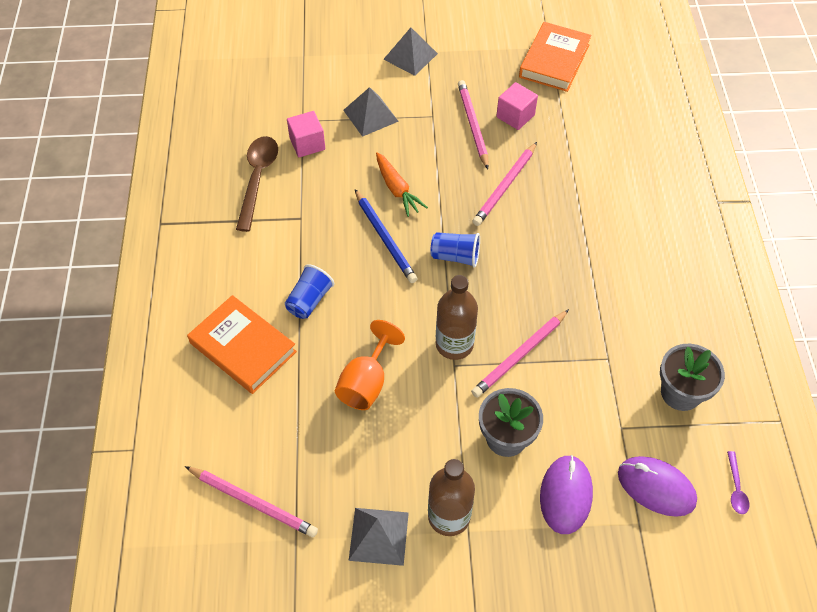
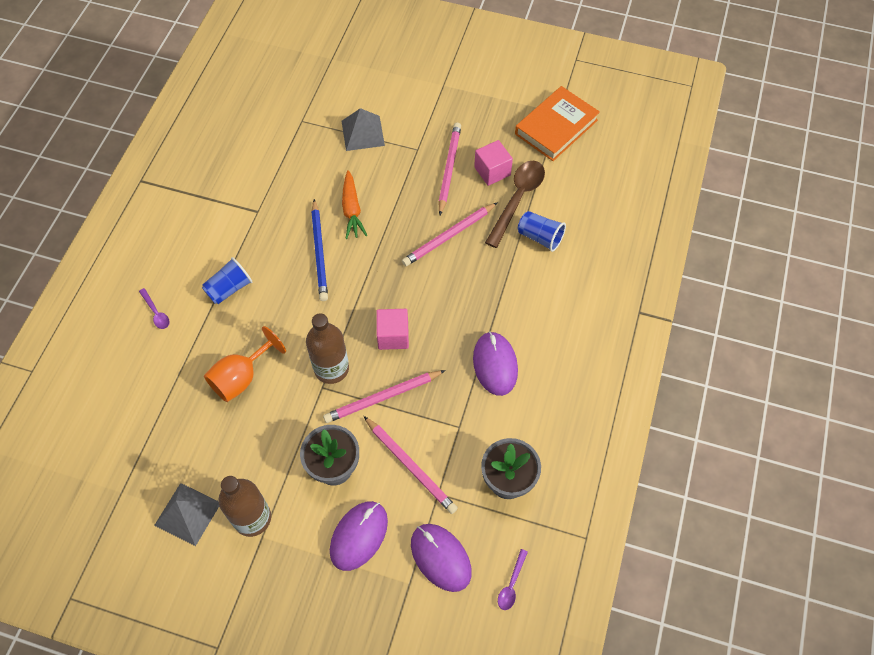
camera: 20 degrees right, 5 degrees up
pink pencil [185,466,318,537] -> pink pencil moved to [364,416,458,514]
orange book [187,295,297,394] -> purple spoon [139,288,170,329]
brown spoon [236,136,278,232] -> brown spoon moved to [485,161,545,248]
pink cube [287,111,325,157] -> pink cube moved to [376,309,409,350]
grey pyramid [383,27,438,76] -> none
blue cup [430,232,480,267] -> blue cup moved to [518,211,566,252]
none -> purple mouse [473,332,518,396]

